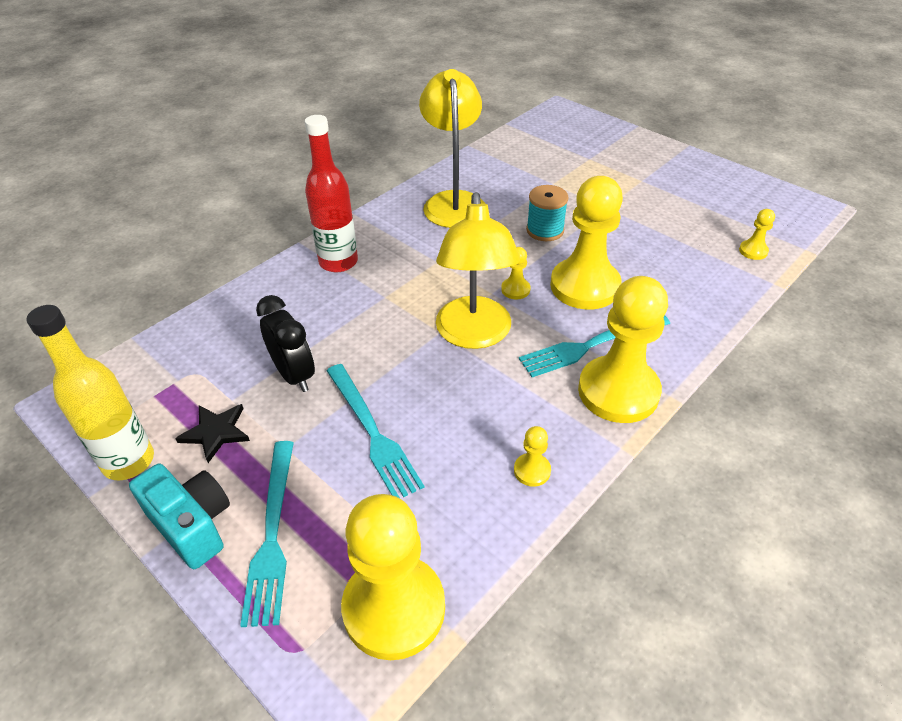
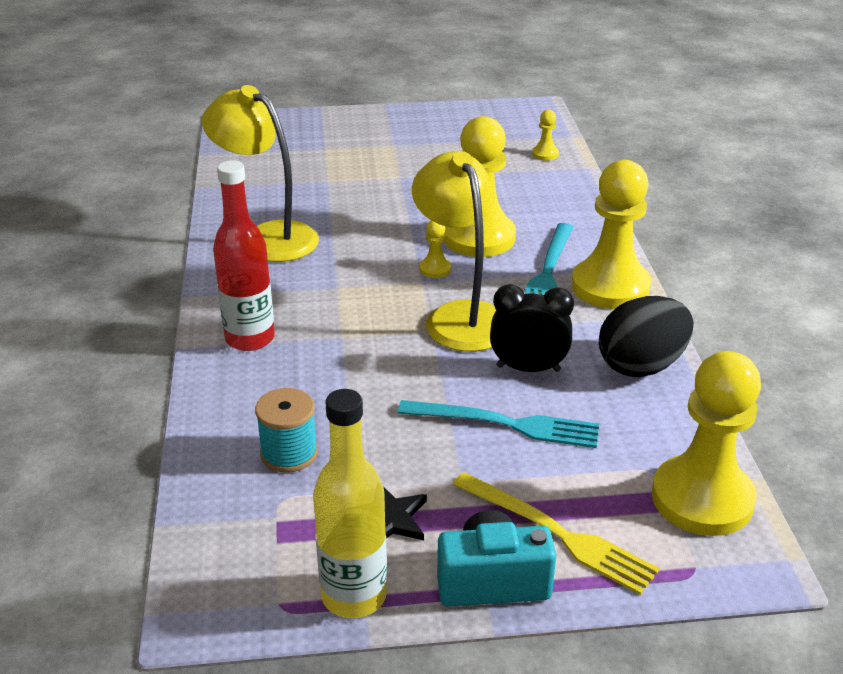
camera: 50 degrees left, 10 degrees down
turquoise fork [240,441,294,627] -> yellow fork [452,472,660,595]
black clock [256,295,315,392] -> black clock moved to [490,284,574,372]
yellow lamp [436,192,520,349] -> yellow lamp turned 150 degrees counterclockwise [412,151,496,352]
yellow pawn [514,426,551,487] -> black egg [599,296,694,377]
turquoise spool [526,185,569,241] -> turquoise spool moved to [255,388,318,473]

